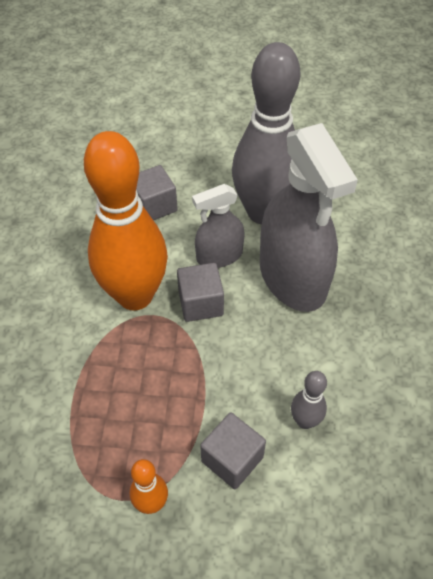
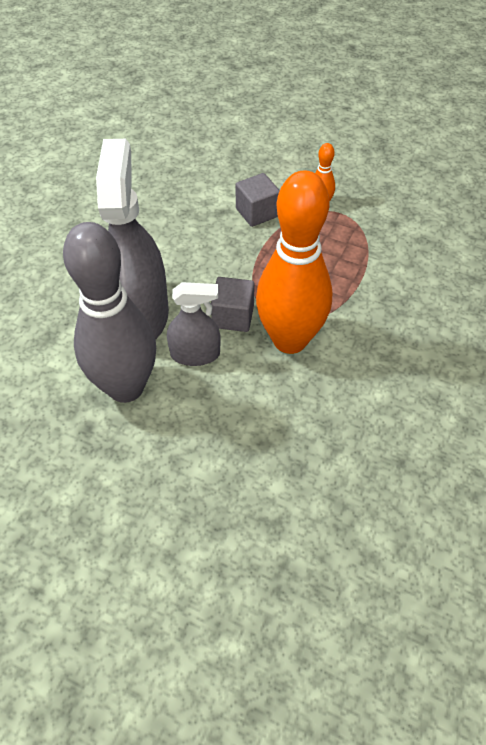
camera: 160 degrees left, 0 degrees up
grey cube [136,165,178,220] -> none
grey bowling pin [291,371,327,429] -> none

